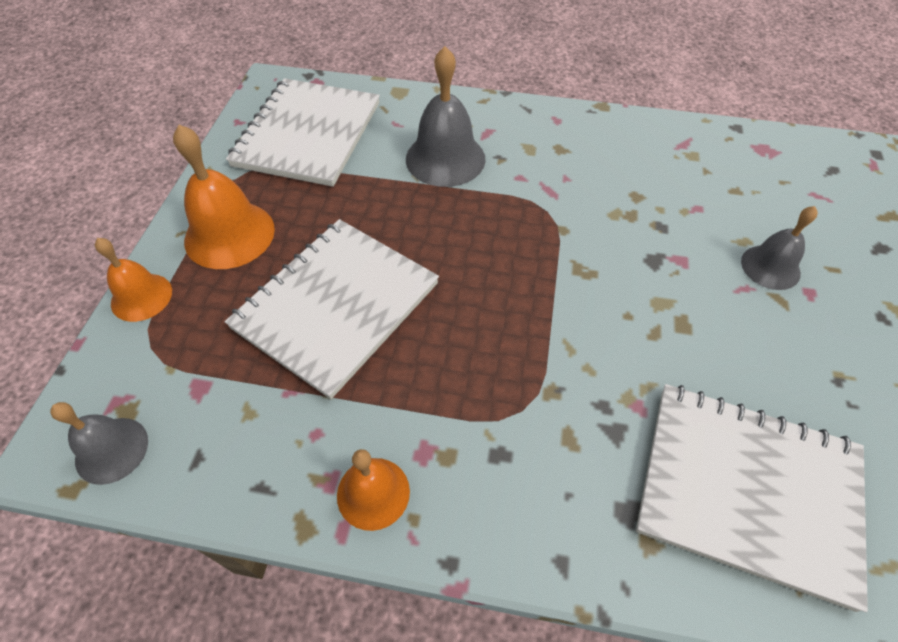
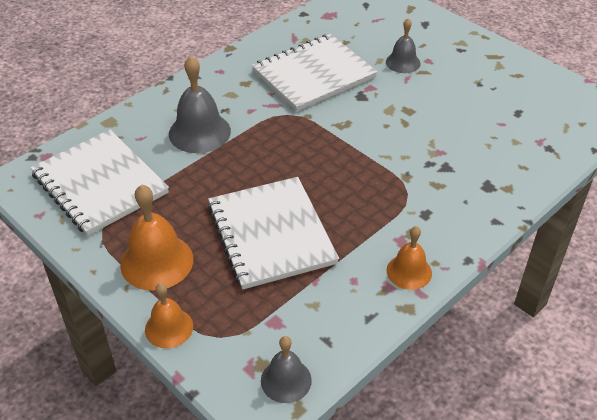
camera: 55 degrees left, 10 degrees down
white notebook [636,384,868,612] -> white notebook moved to [252,34,378,111]

